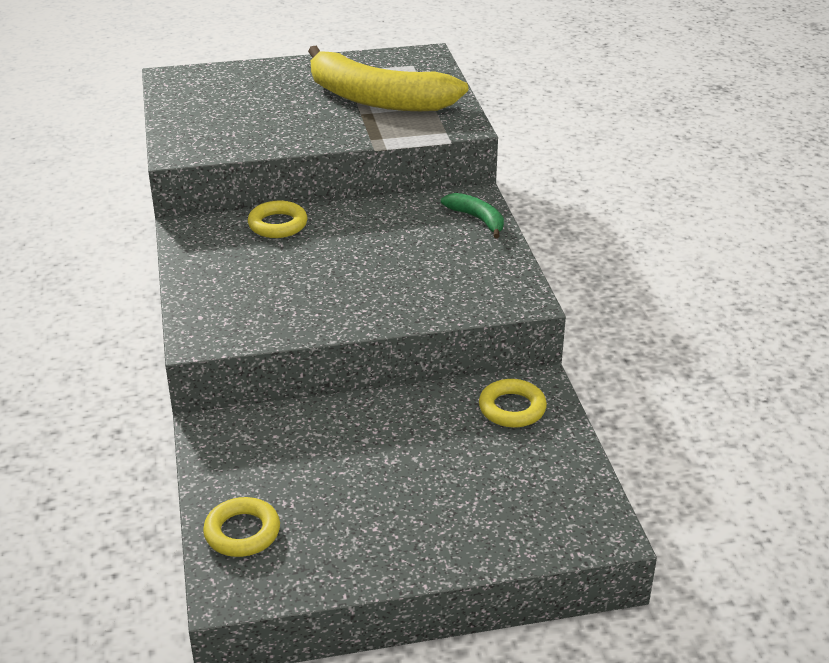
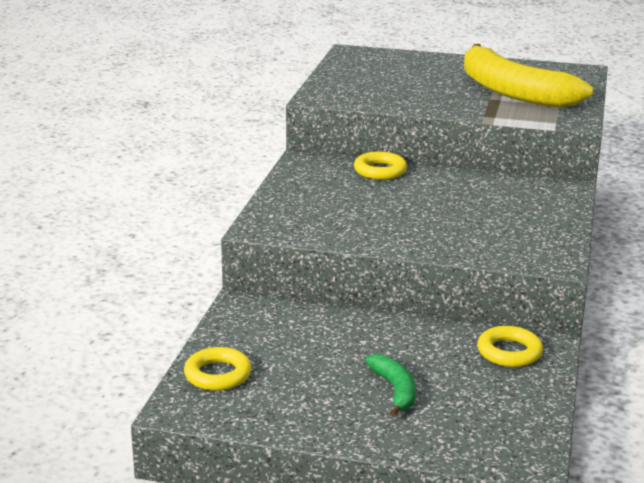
camera: 25 degrees right, 10 degrees down
green banana [441,193,504,238] -> green banana moved to [365,354,416,417]

